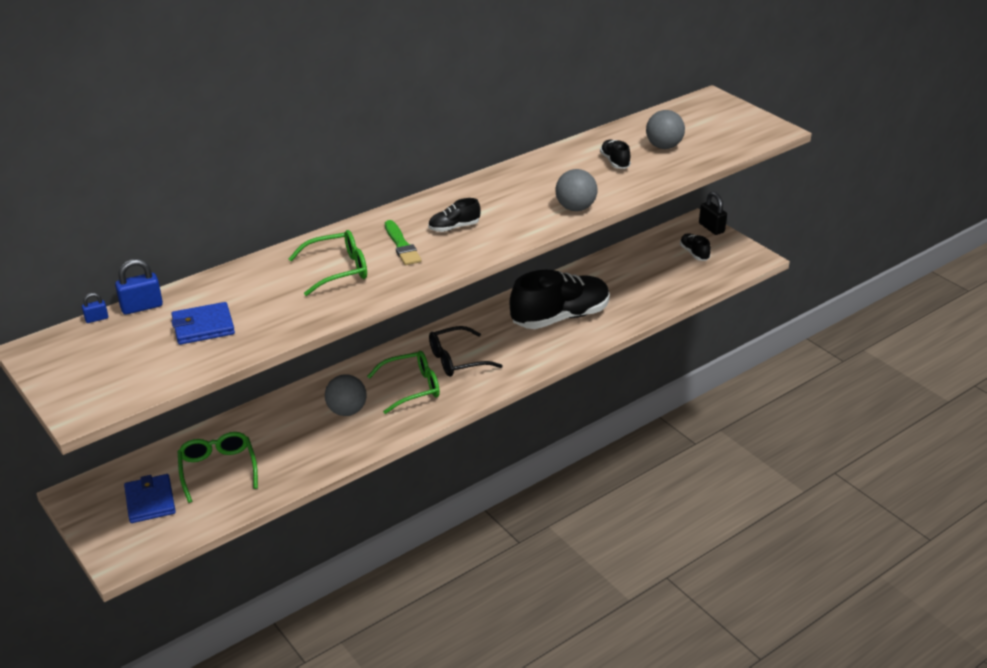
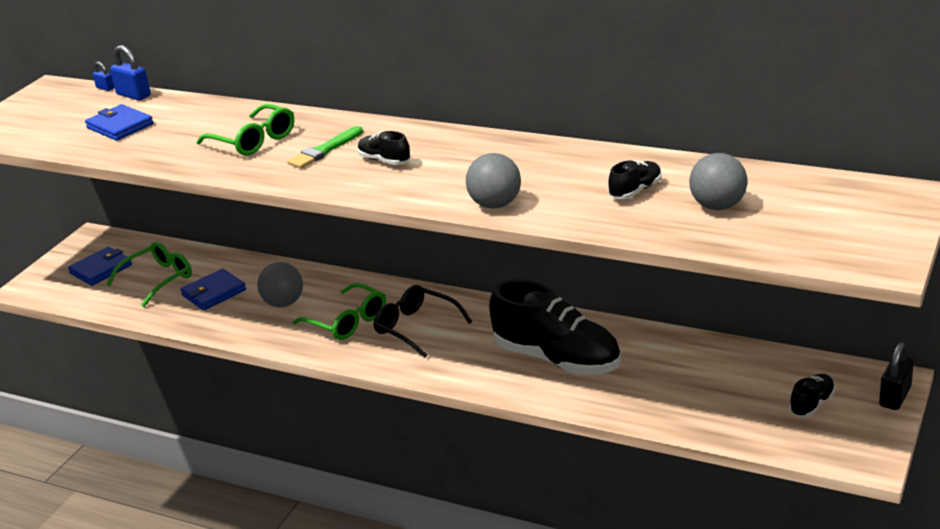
camera: 65 degrees right, 5 degrees down
none -> blue wallet [180,269,246,311]

